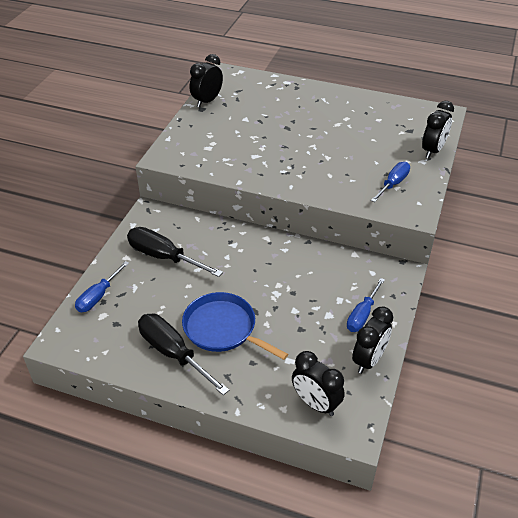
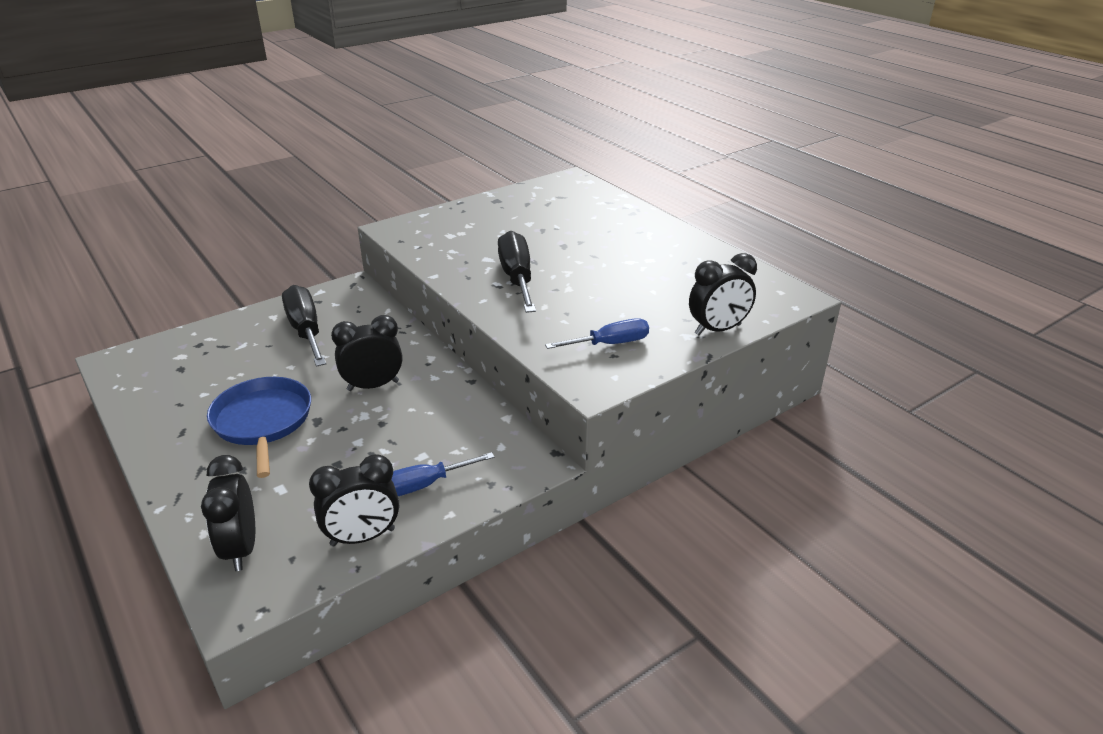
camera: 35 degrees right, 10 degrees down
blue screwdriver [75,261,129,312] -> none
black screwdriver [138,314,229,395] -> black screwdriver moved to [498,231,536,313]
black clock [190,54,223,107] -> black clock moved to [331,315,402,391]

